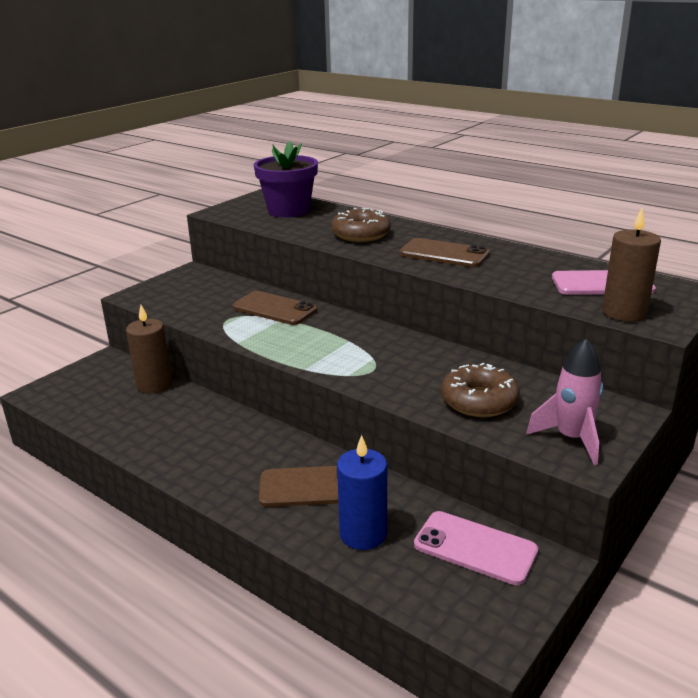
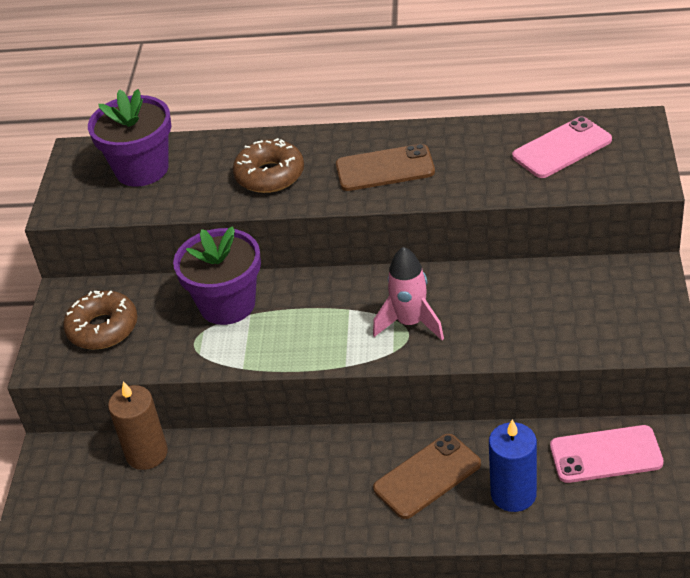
camera: 30 degrees left, 15 degrees up
brown phone [232,291,317,325] -> purple flower pot [173,226,261,325]
brown donut [441,362,520,417] -> brown donut moved to [63,290,138,349]
pink rocket [526,338,603,465] -> pink rocket moved to [373,247,444,340]
brown candle [602,208,661,322] -> none

